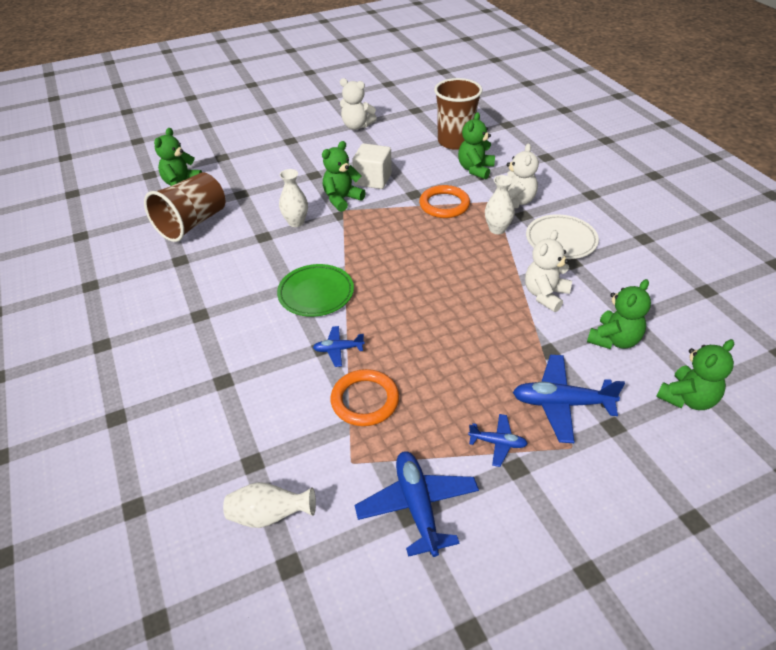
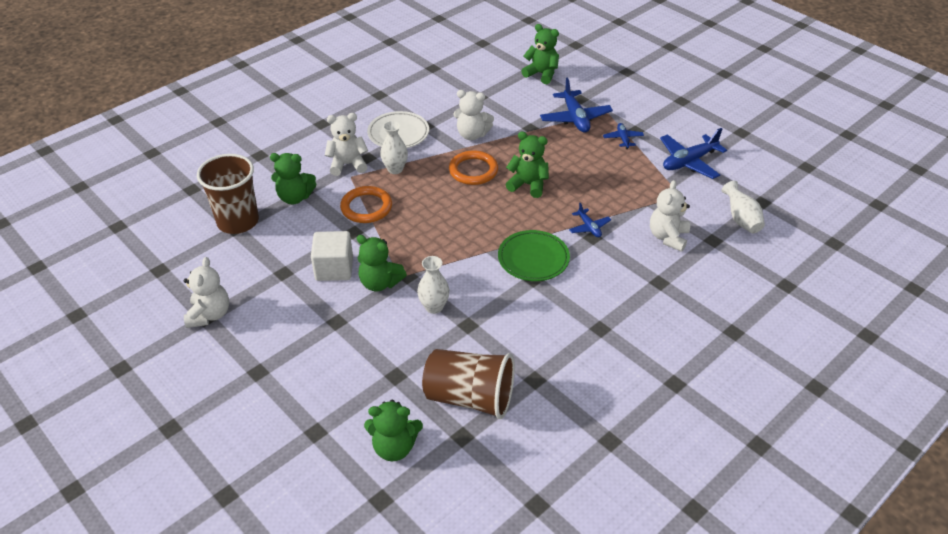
camera: 110 degrees left, 0 degrees up
orange ring [331,369,399,426] -> orange ring moved to [449,150,498,185]
green teddy bear [587,279,651,349] -> green teddy bear moved to [506,132,549,198]
none -> white teddy bear [650,180,690,252]

